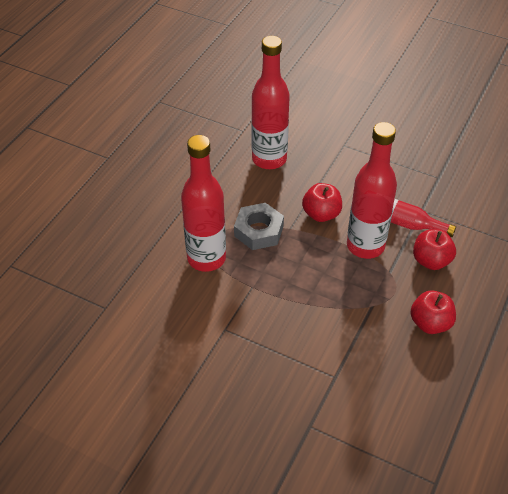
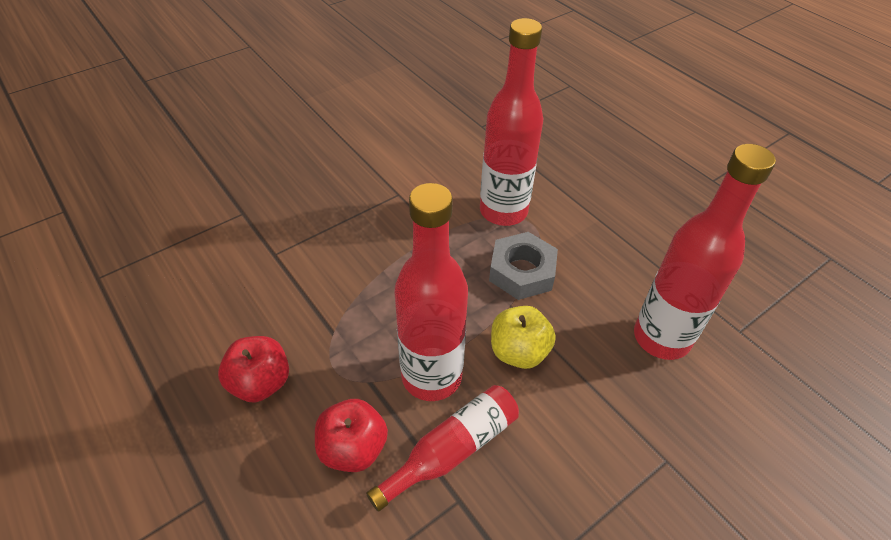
camera: 115 degrees right, 0 degrees up
red apple [302,183,342,222] -> yellow apple [491,306,556,369]

